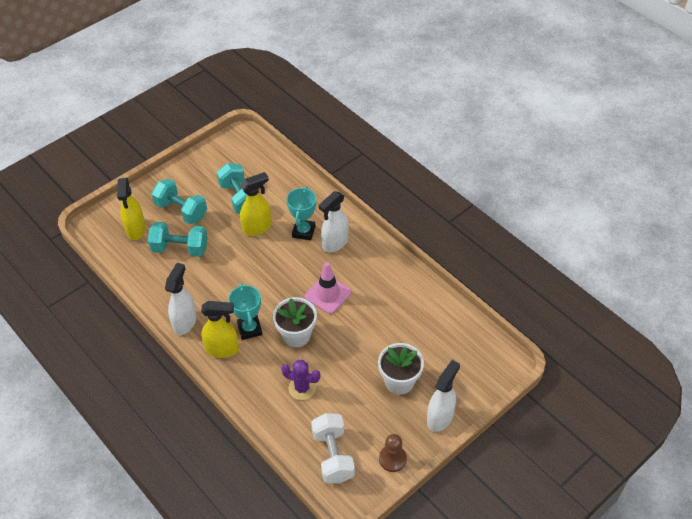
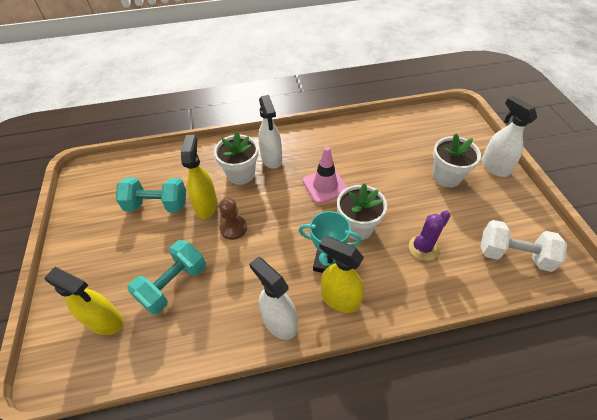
camera: 60 degrees left, 0 degrees up
turquoise dumbbell [151,179,207,224] -> none
yellow spray bottle [201,301,239,358] -> yellow spray bottle turned 90 degrees counterclockwise [319,236,364,313]
turquoise trophy [287,187,316,240] -> white flower pot [214,132,258,185]
brown pawn [379,434,407,472] -> brown pawn moved to [219,198,247,240]

